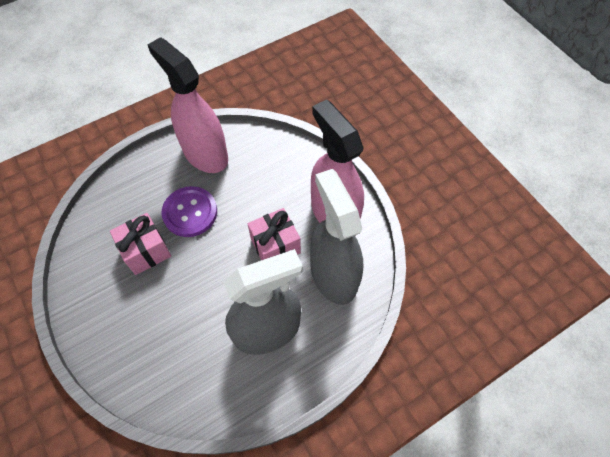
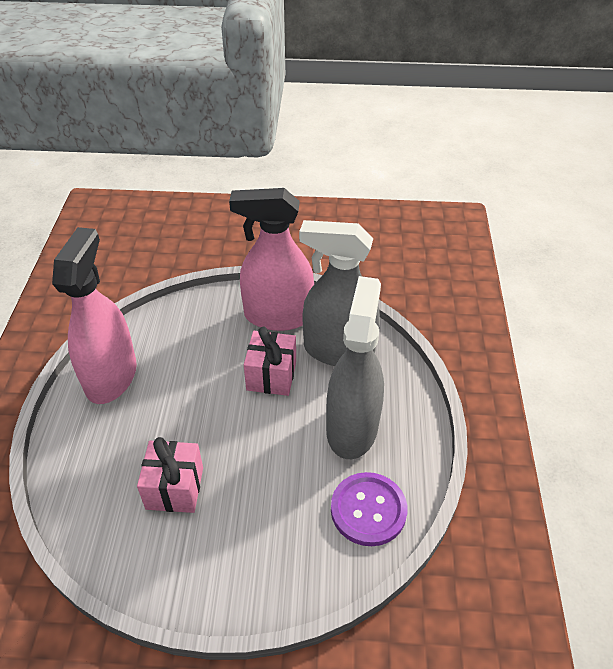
camera: 55 degrees left, 15 degrees down
pink spray bottle [148,37,228,173] -> pink spray bottle turned 105 degrees clockwise [52,227,137,404]
purple button [161,186,217,237] -> purple button moved to [331,472,408,546]

